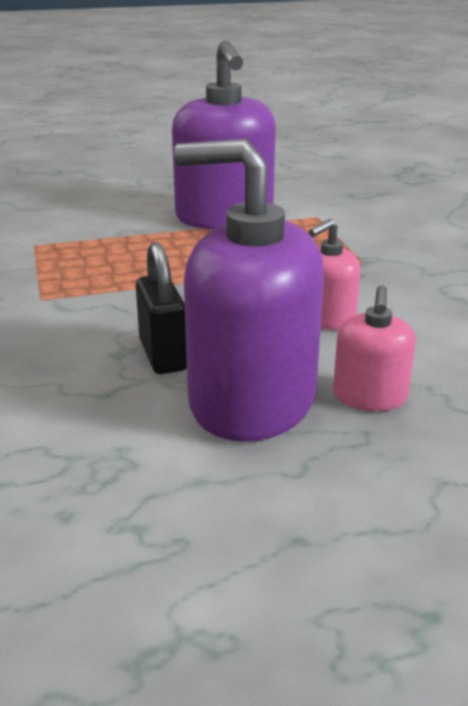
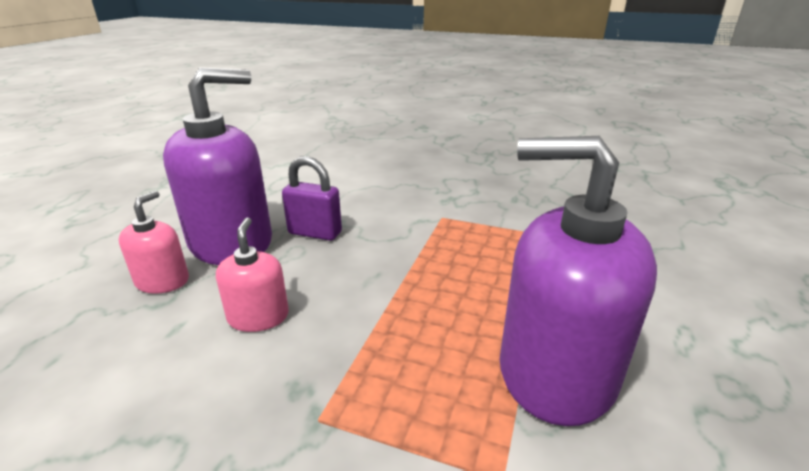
camera: 125 degrees right, 0 degrees up
black padlock [136,242,187,374] -> purple padlock [282,156,342,241]
pink soap dispenser [333,285,416,411] -> pink soap dispenser turned 60 degrees clockwise [119,191,189,294]

